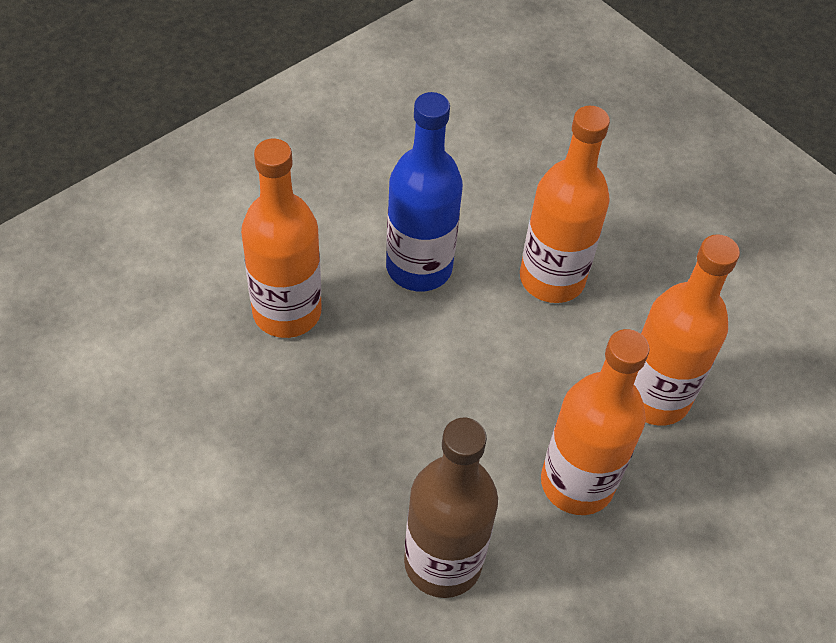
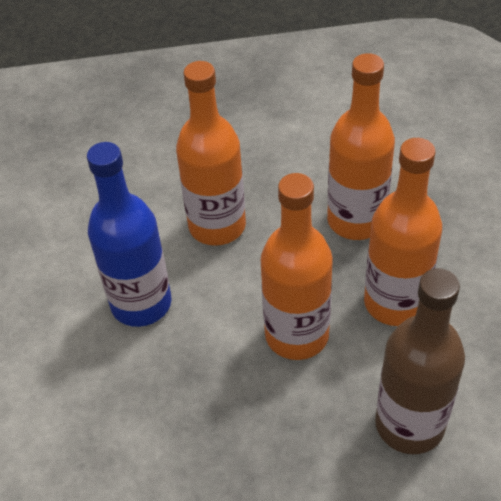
camera: 50 degrees left, 5 degrees down
orange bottle [241,138,322,338] -> orange bottle moved to [260,173,333,360]

